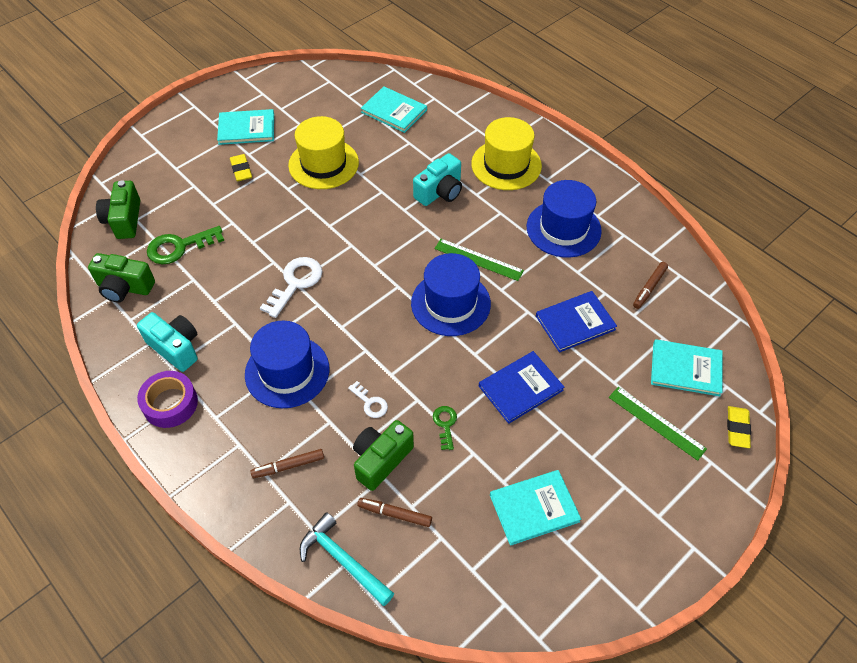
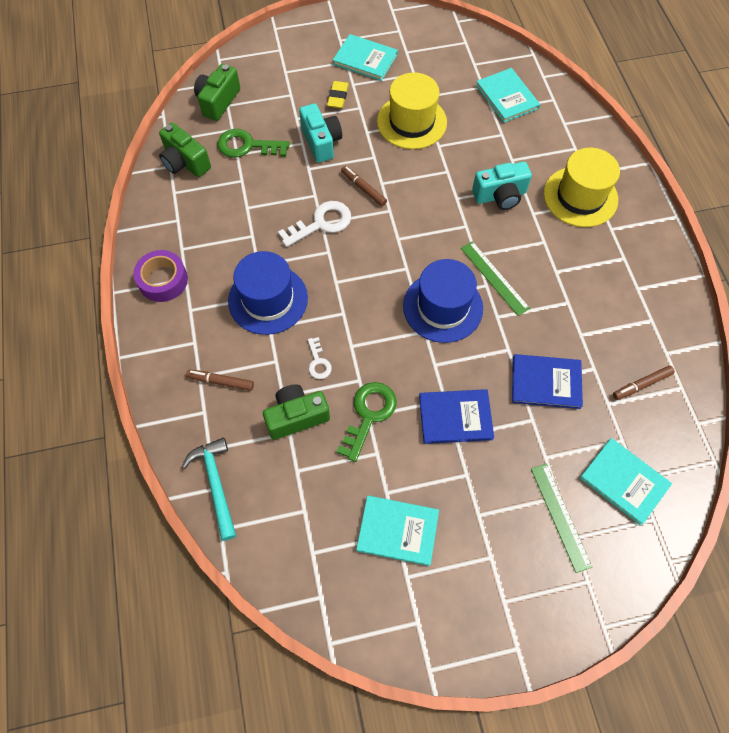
camera: 30 degrees right, 10 degrees up
turquoise camera [137,312,198,372] -> turquoise camera moved to [299,103,342,163]
brown marker [357,498,432,527] -> brown marker moved to [341,166,387,206]
green key [433,406,457,450] -> green key [337,382,396,462], size x1.80
blue hat [527,180,602,257] -> none
yellow eraser [727,406,751,448] -> none

